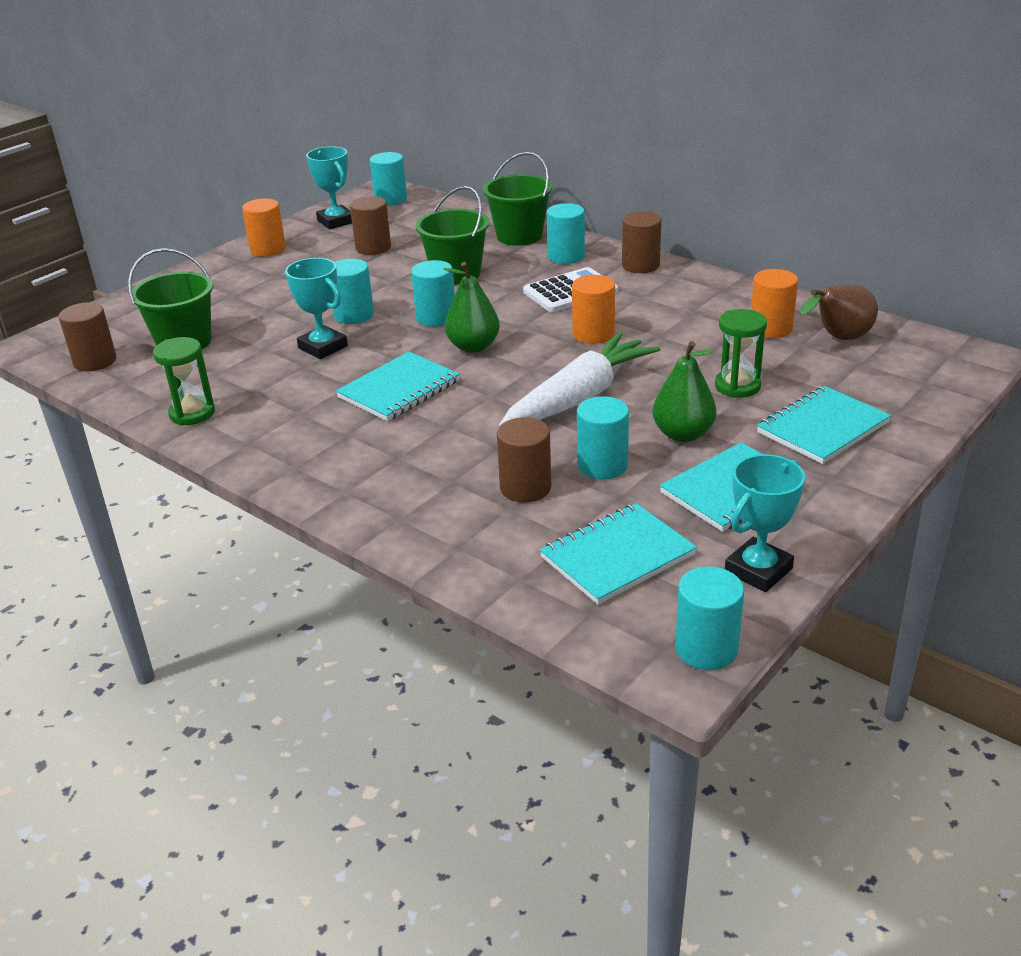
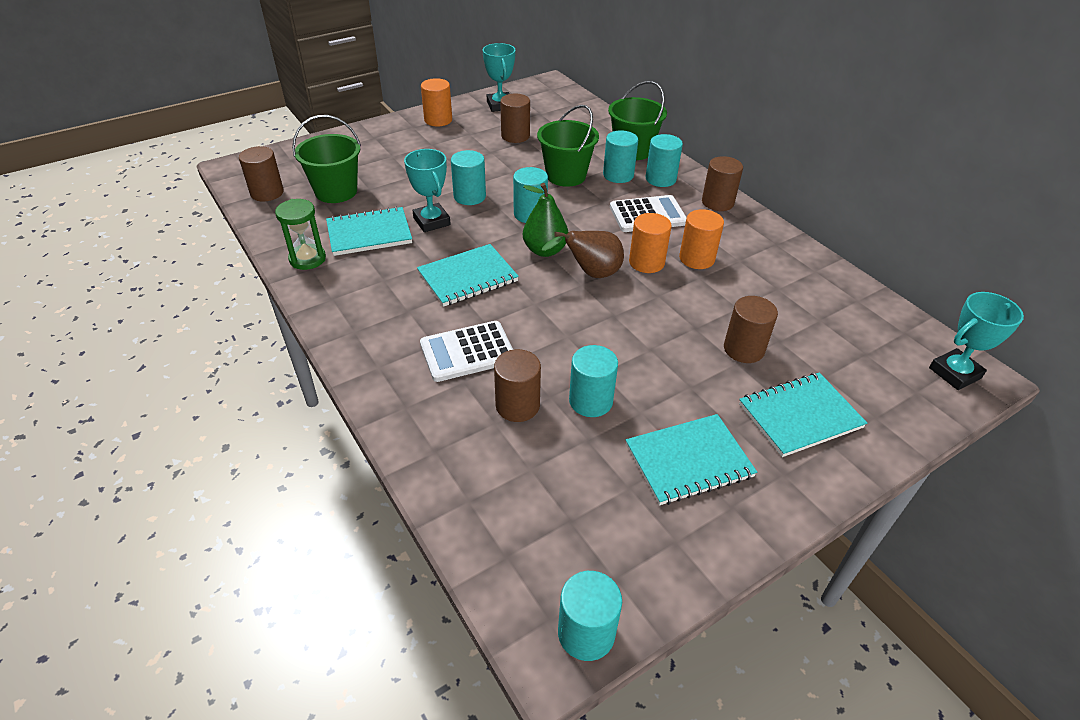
camera: 15 degrees right, 10 degrees up
turquoise cylinder [370,152,407,206] -> turquoise cylinder moved to [603,130,638,183]
white carrot [499,333,661,427] -> none
turquoise notebook [540,503,697,605] -> turquoise notebook moved to [326,206,412,256]
green pear [653,341,717,442] -> none
green hourglass [715,309,767,398] -> brown cylinder [724,296,778,363]
turquoise trophy [725,454,805,592] -> turquoise trophy moved to [929,292,1024,390]
orange cylinder [751,269,798,338] -> orange cylinder moved to [679,209,724,269]
brown pear [800,285,878,340] -> brown pear moved to [542,231,624,278]
none -> white calculator [420,321,513,382]

